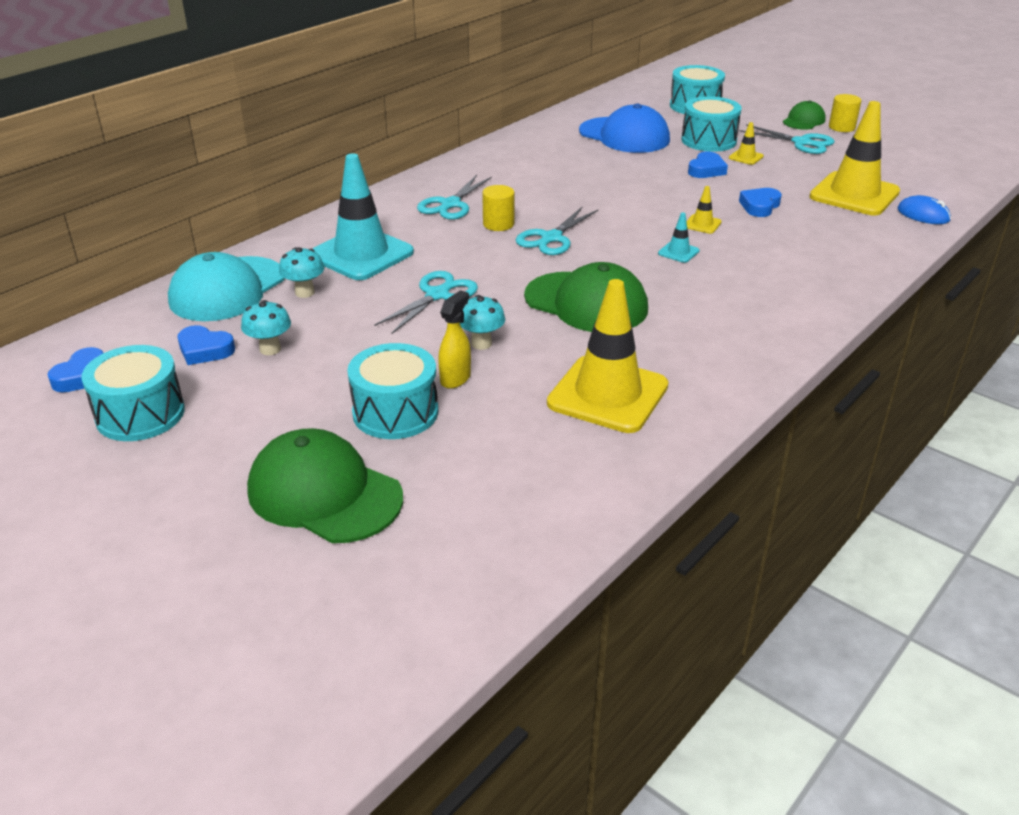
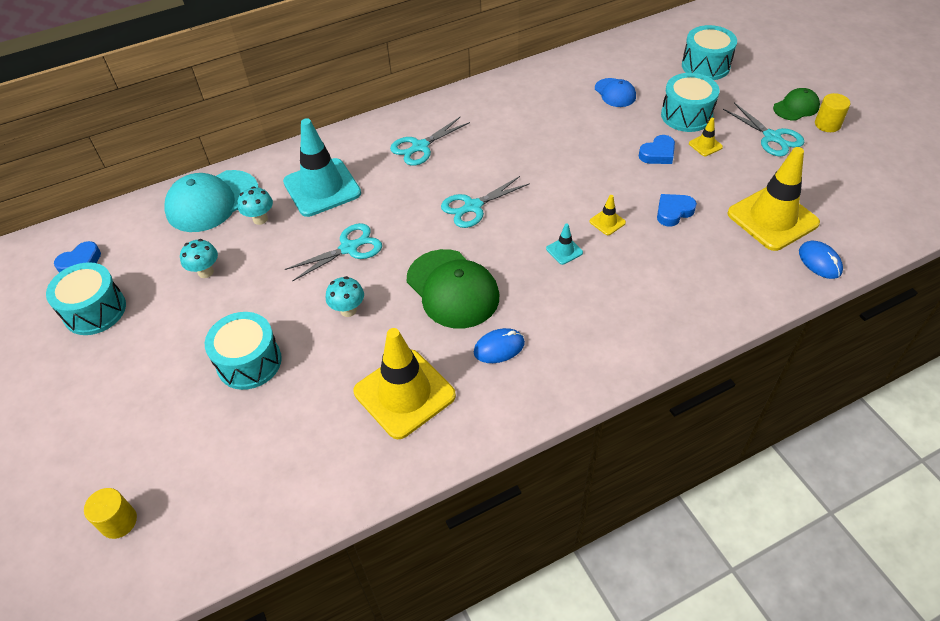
camera: 25 degrees right, 15 degrees up
blue heart [177,325,235,365] -> none
green cap [247,428,403,543] -> none
yellow spray bottle [438,290,471,389] -> none
yellow cylinder [482,185,515,231] -> yellow cylinder moved to [84,488,137,539]
blue cap [579,104,670,153] -> blue cap [595,78,636,107], size x0.55
none -> blue mouse [474,328,525,363]

